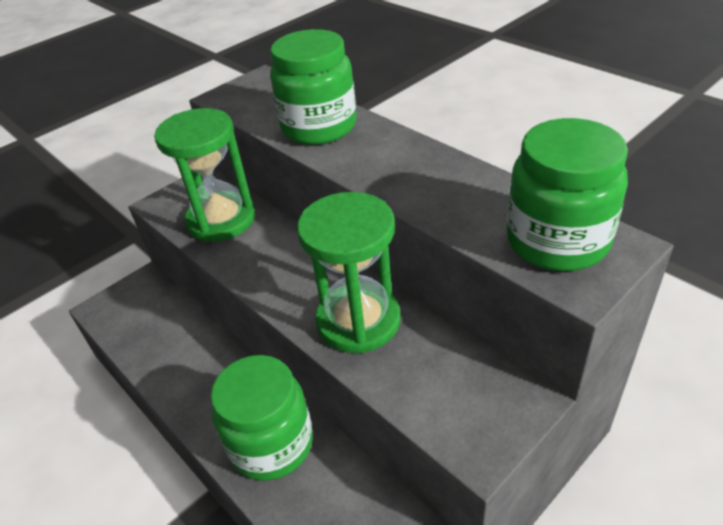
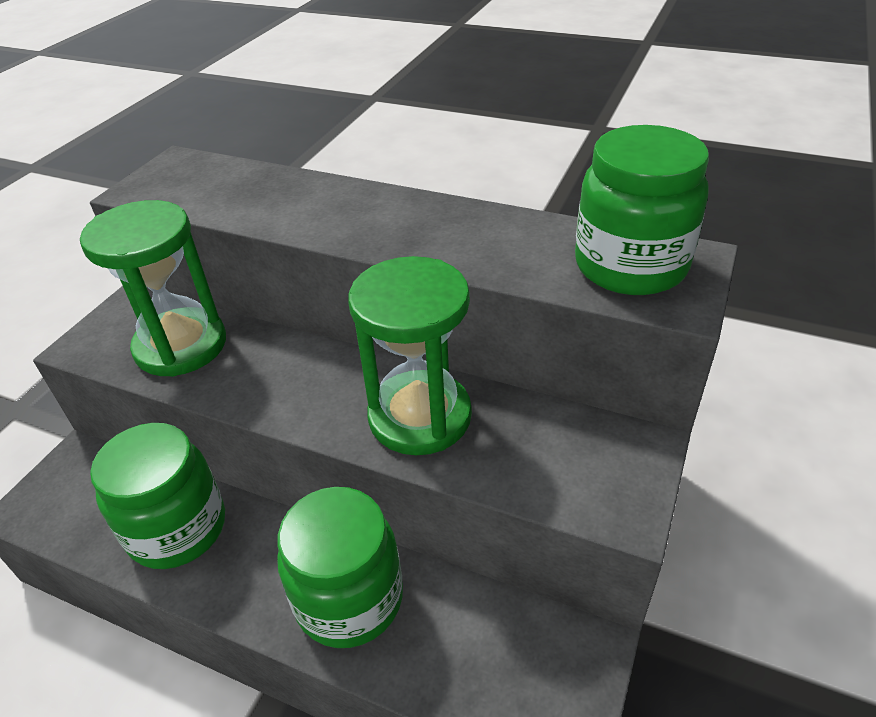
camera: 25 degrees left, 0 degrees up
green jar [270,29,356,145] -> green jar moved to [90,423,225,569]

